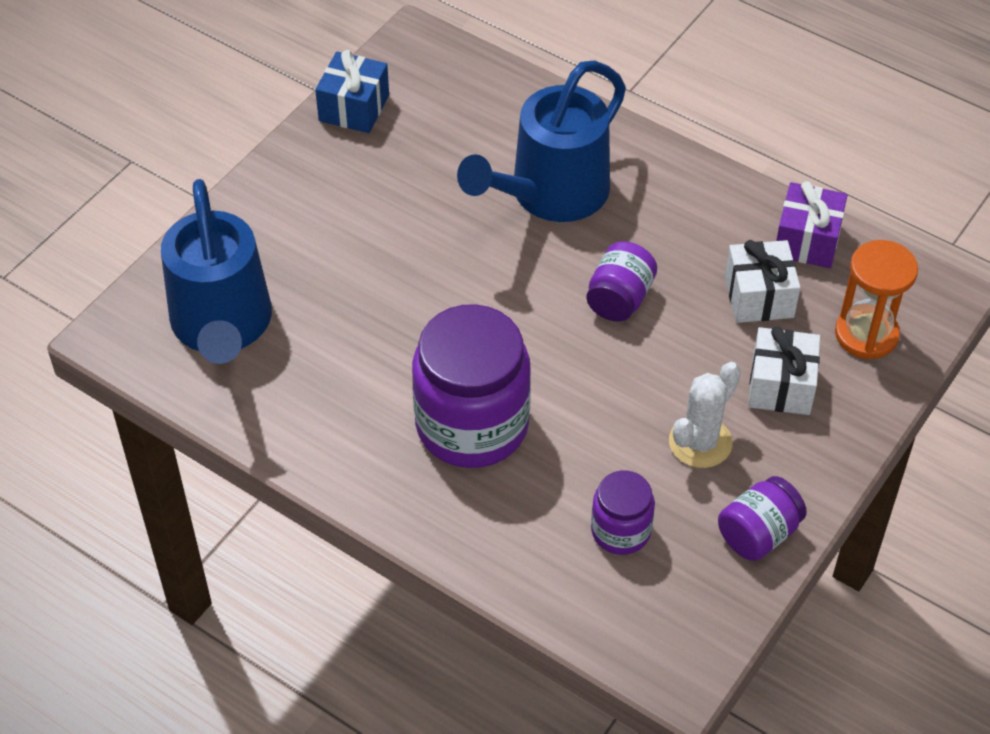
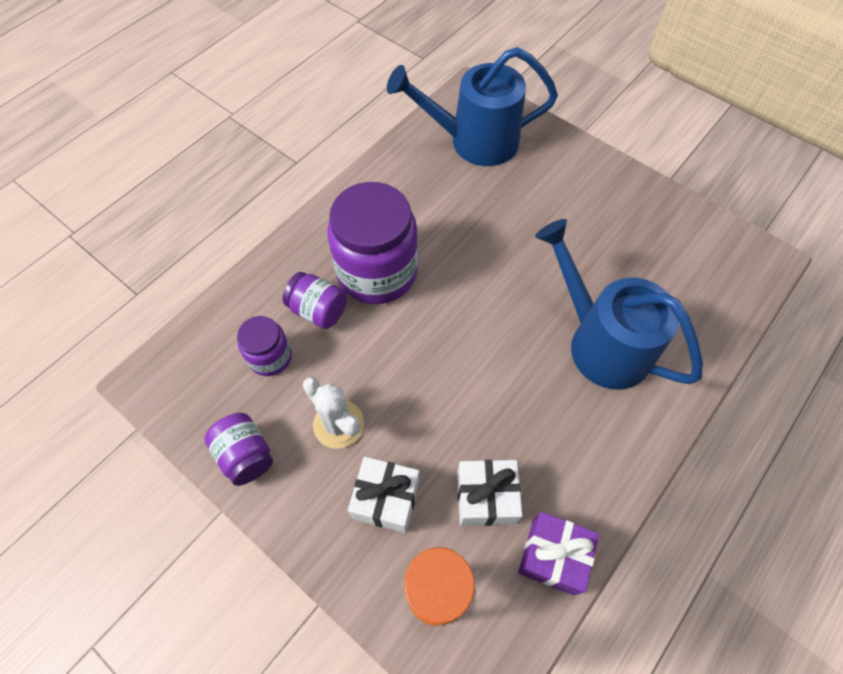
camera: 95 degrees right, 10 degrees up
blue gift [315,50,389,133] -> none
purple jar [586,242,657,322] -> purple jar moved to [283,272,347,329]

